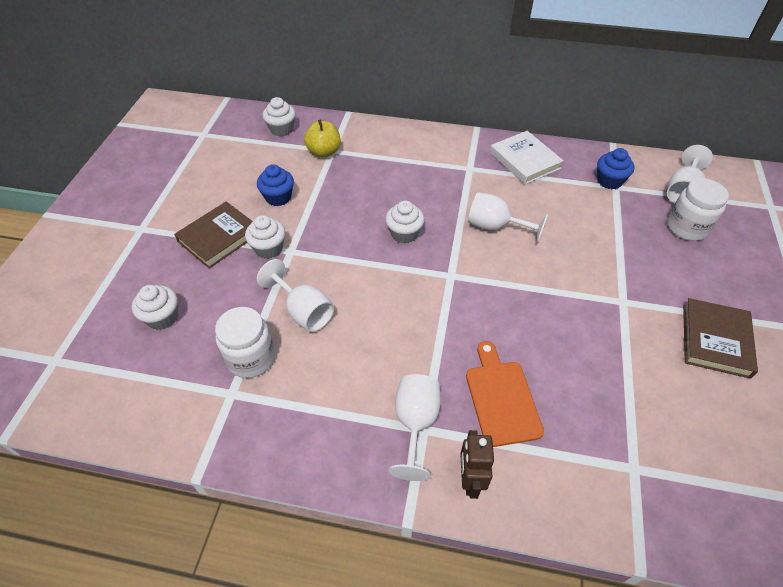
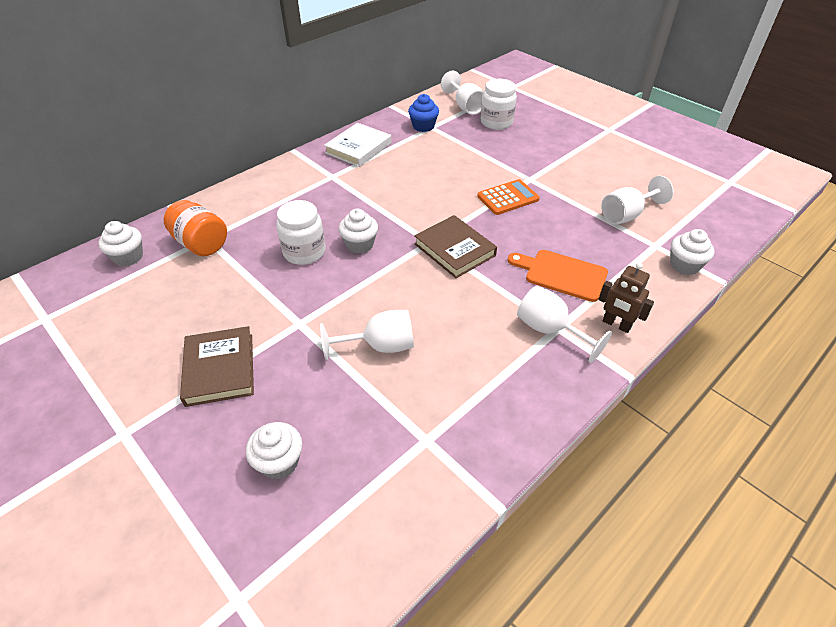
camera: 55 degrees left, 5 degrees down
white jar [215,307,275,378] -> white jar moved to [276,200,326,265]
white cupcake [245,215,285,259] -> white cupcake moved to [670,229,714,275]
blue cupcake [257,164,294,206] -> none
yellow apple [304,120,341,158] -> orange jar [164,200,227,256]
white goblet [468,192,548,244] -> white goblet moved to [601,176,674,225]
white book [490,131,564,184] -> white book turned 60 degrees counterclockwise [324,123,391,167]
brown book [683,298,758,379] -> brown book moved to [414,215,497,278]
none -> orange calculator [477,179,540,215]

